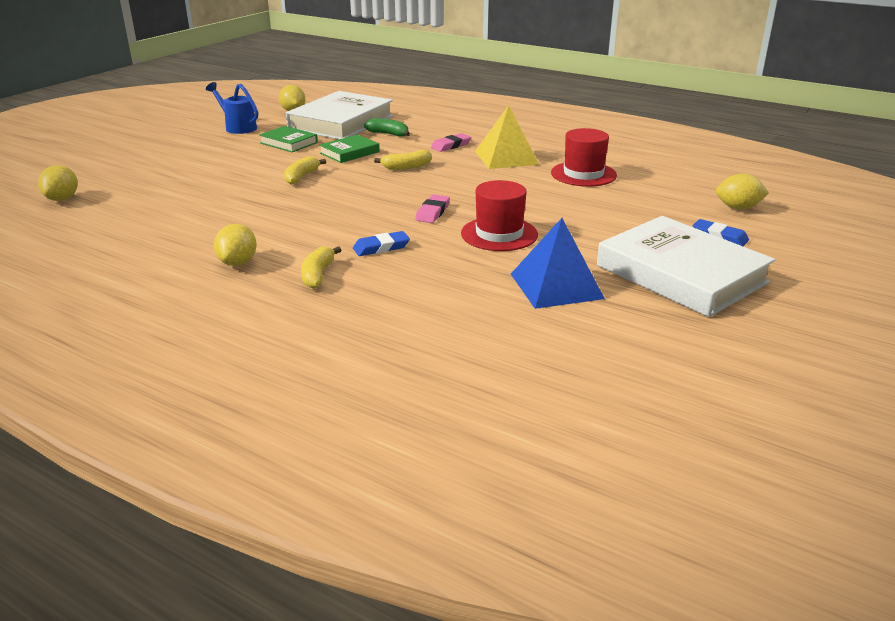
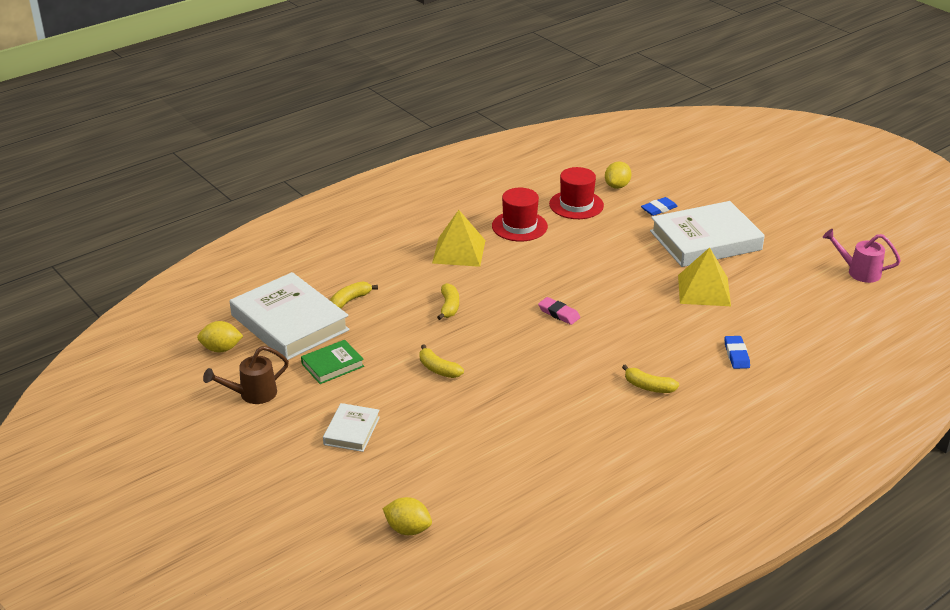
camera: 70 degrees left, 5 degrees up
blue watering can [206,82,258,134] -> brown watering can [203,346,289,404]
yellow lemon [214,224,257,266] -> none
green book [319,135,379,163] -> none
blue eraser [353,231,410,256] -> blue eraser moved to [725,336,750,369]
green banana [364,118,410,137] -> yellow banana [330,281,378,309]
pink eraser [431,133,471,152] -> none
red hat [461,180,538,251] -> red hat moved to [549,167,604,219]
blue pyramid [511,218,605,309] -> yellow pyramid [678,247,731,306]
none -> white book [323,403,380,452]
none -> pink watering can [823,229,901,283]

